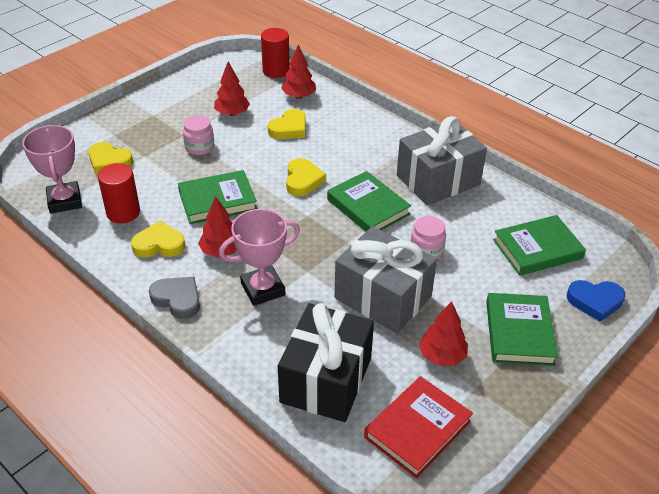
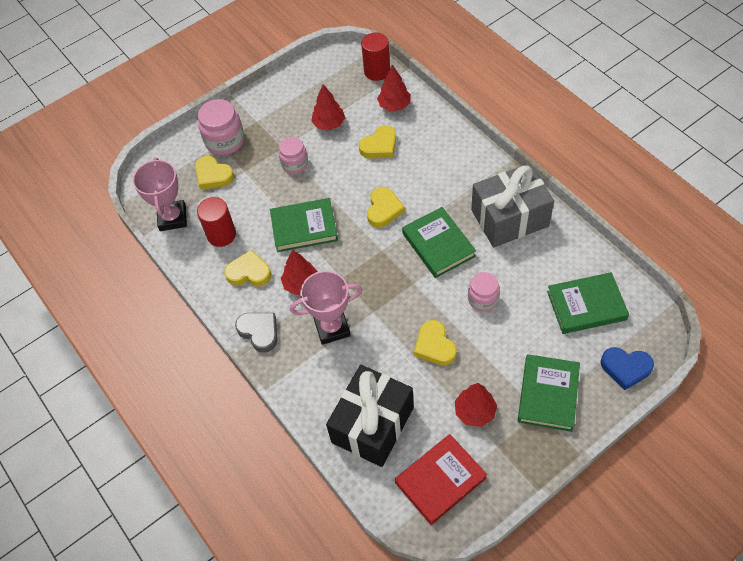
camera: 15 degrees right, 15 degrees up
grey gift [335,226,437,333] -> yellow heart [414,320,457,366]
none -> pink jar [198,99,244,155]

